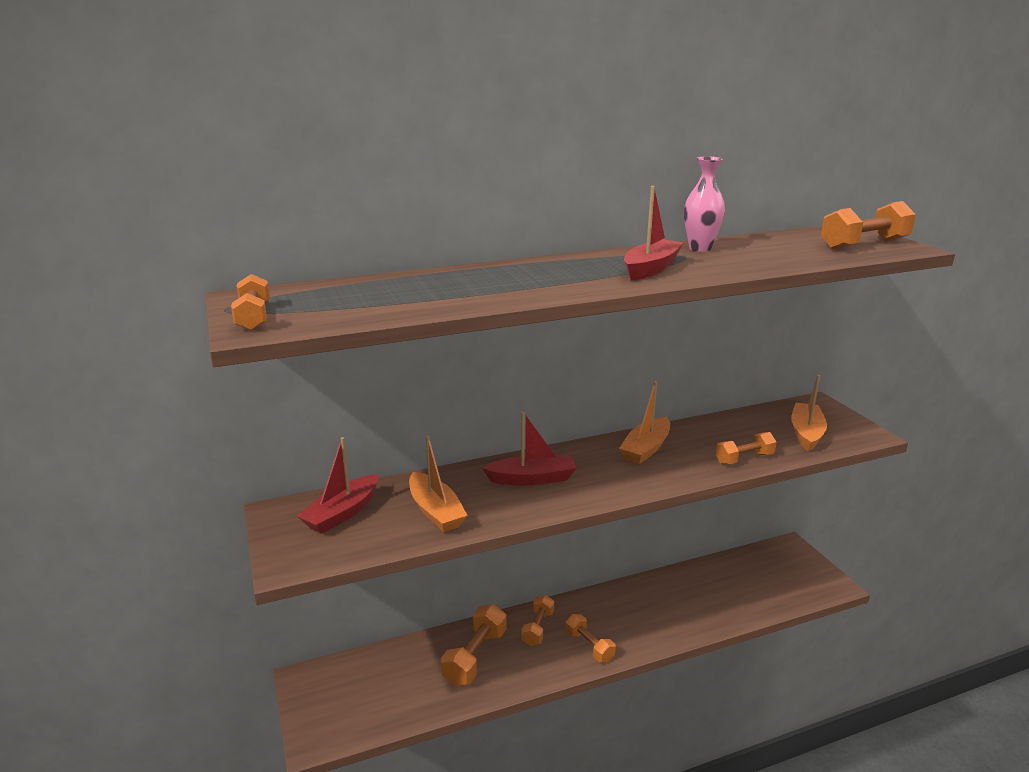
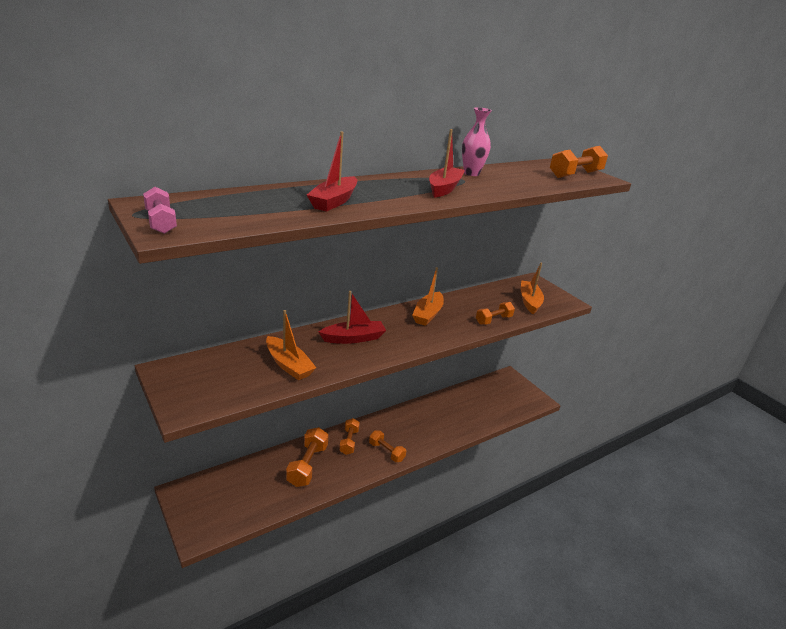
camera: 15 degrees left, 5 degrees up
orange dumbbell [231,274,270,331] -> pink dumbbell [143,187,177,234]
red boat [297,437,379,534] -> red boat moved to [307,132,357,212]

